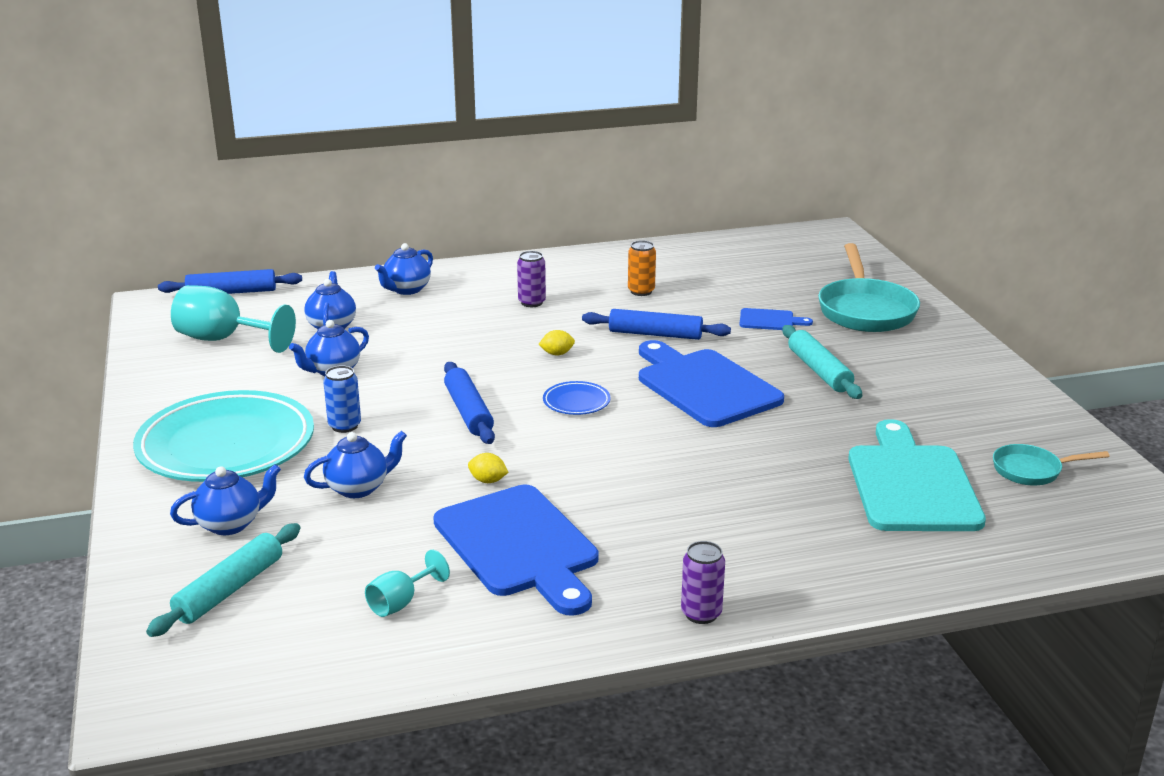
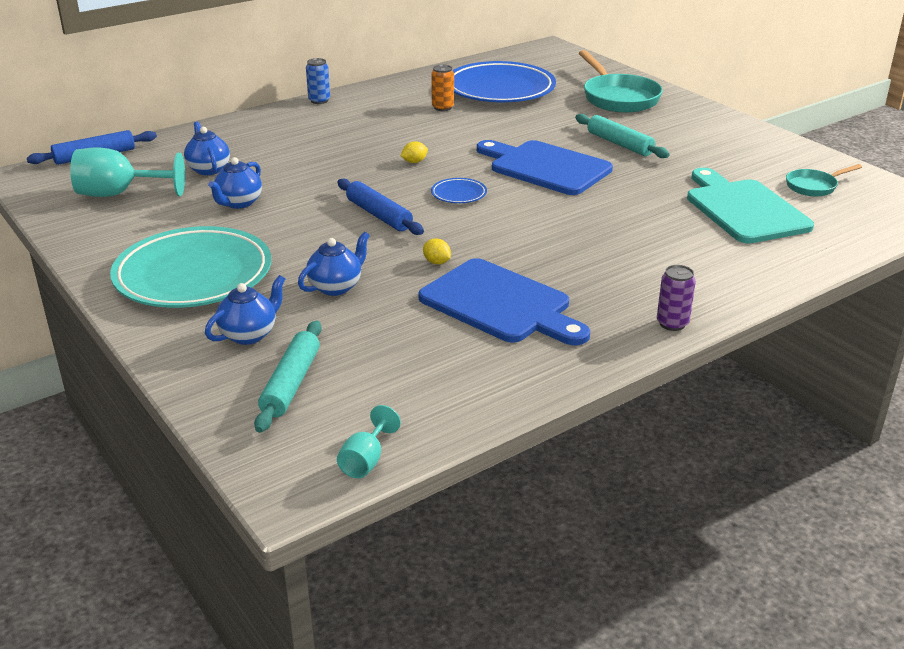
camera: 20 degrees left, 5 degrees up
blue can [323,365,361,433] -> blue can moved to [306,58,330,104]
turquoise goblet [365,550,450,617] -> turquoise goblet moved to [337,405,401,478]
blue teapot [375,243,433,295] -> none
yellow lemon [468,453,509,483] -> yellow lemon turned 45 degrees clockwise [423,238,451,264]
purple can [517,251,546,307] -> none
blue rolling pin [582,309,731,340] -> none
blue cutting board [740,308,813,330] -> none
none -> blue plate [453,61,556,102]

